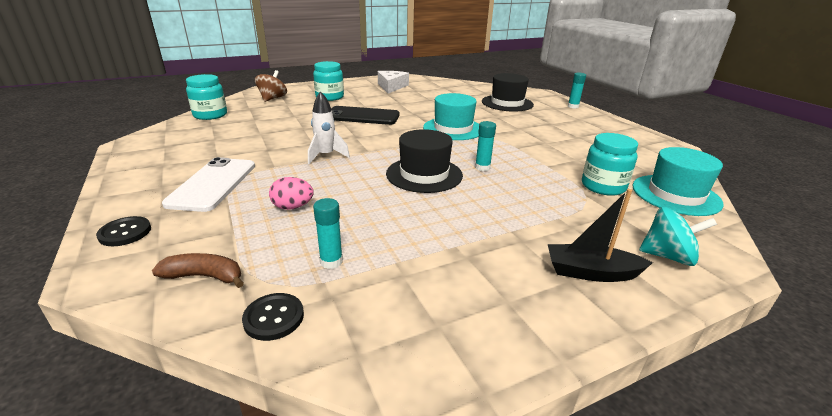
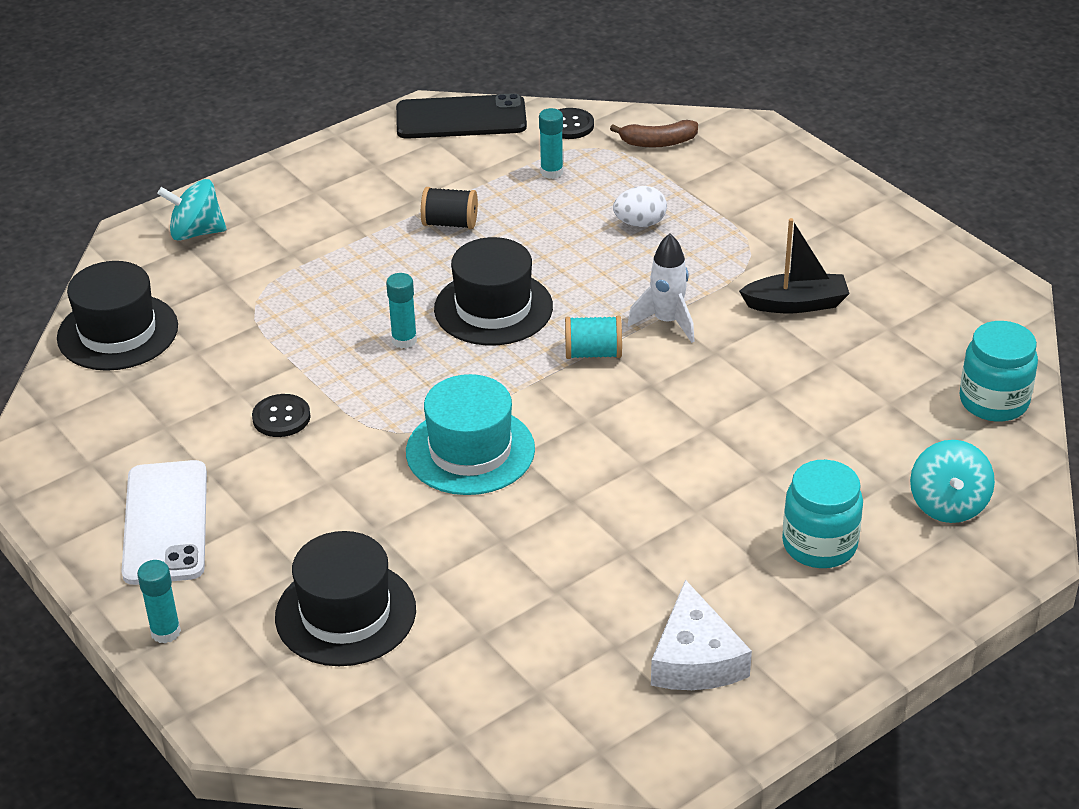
camera: 170 degrees right, 10 degrees up
black button [96,216,151,246] -> black button moved to [252,394,311,437]
white phone [162,157,255,212] -> white phone moved to [122,460,207,585]
brown spinning top [255,70,287,102] -> turquoise spinning top [910,440,995,523]
pink egg [269,177,314,210] -> white egg [613,186,667,227]
black phone [332,106,400,125] -> black phone moved to [396,93,527,139]
black boat [548,189,653,282] -> black boat moved to [739,218,850,313]
turquoise jar [582,133,638,196] -> none
turquoise hat [632,147,724,216] -> black hat [57,261,178,371]
none -> black spool [421,187,478,229]
none -> turquoise spool [565,316,622,359]

